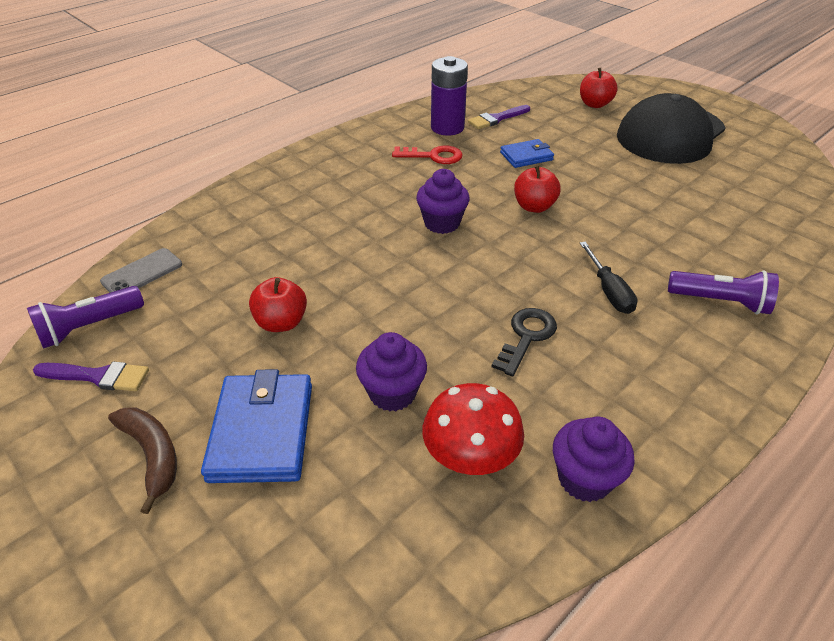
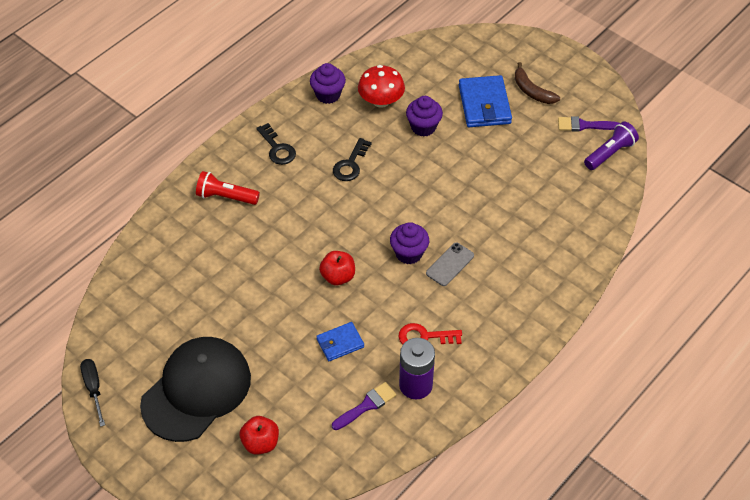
camera: 175 degrees right, 10 degrees up
grey phone [100,248,182,293] -> grey phone moved to [426,243,474,286]
red apple [249,277,307,332] -> none
black screwdriver [580,242,637,314] -> black screwdriver moved to [80,359,105,427]
purple flashlight [668,270,779,314] -> red flashlight [196,171,260,205]
none -> black key [256,123,296,165]

